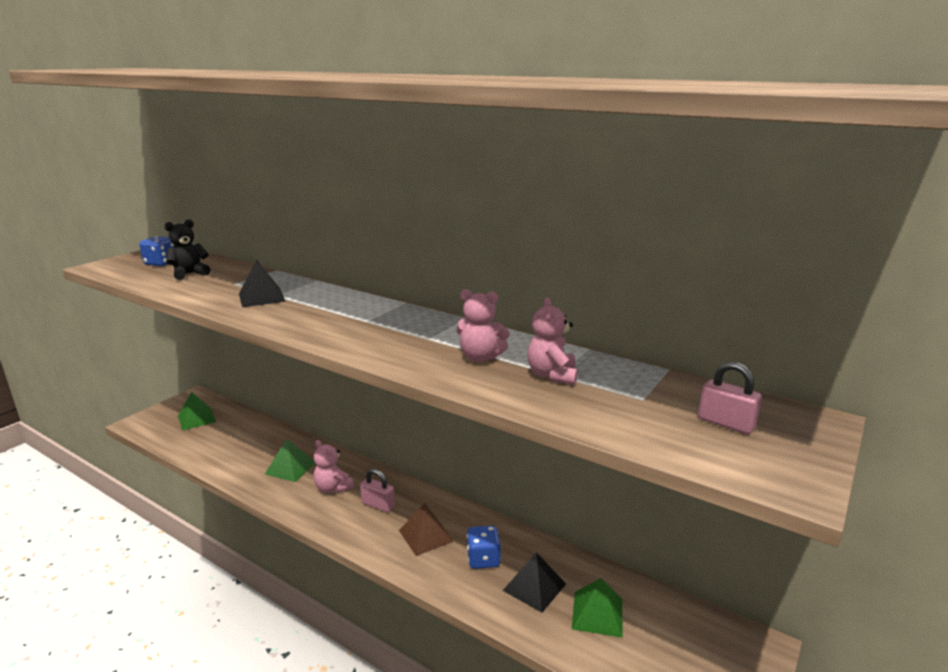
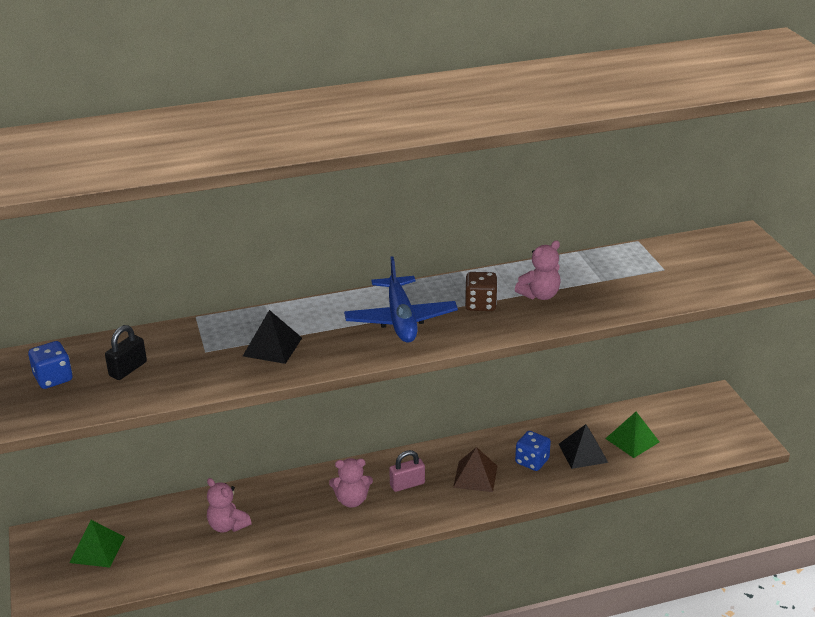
camera: 50 degrees left, 10 degrees up
black teddy bear [164,219,210,280] -> black padlock [105,325,147,380]
green pyramid [265,439,315,482] -> none
pink teddy bear [527,298,577,385] -> pink teddy bear moved to [207,478,252,533]
pink padlock [698,362,762,434] -> none
none -> blue plane [344,256,458,343]
none -> brown dice [465,272,498,311]

